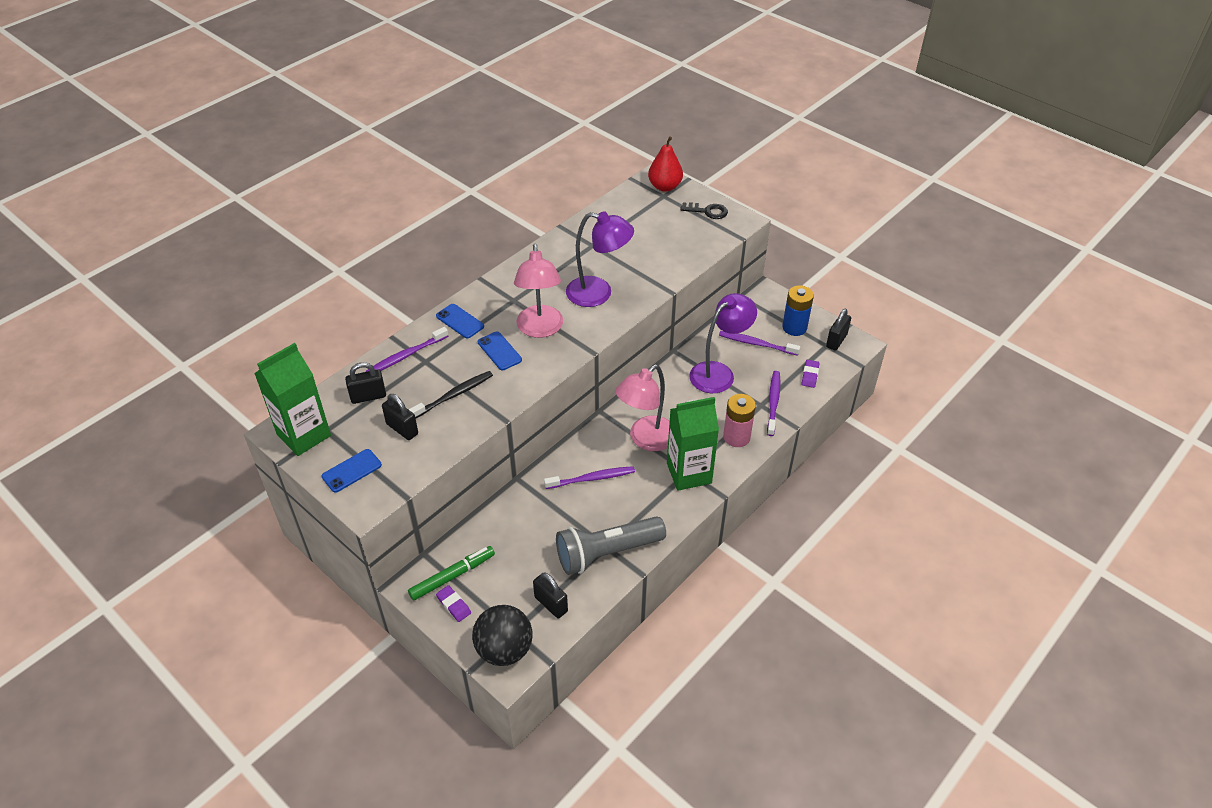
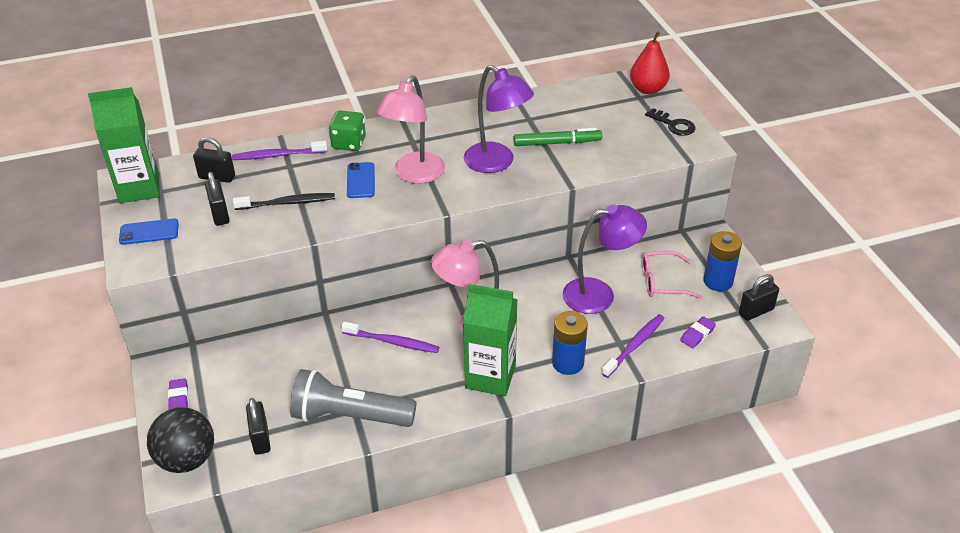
camera: 30 degrees right, 5 degrees down
green marker [408,546,495,601] -> green marker moved to [514,128,602,146]
blue phone [436,304,484,338] -> green dice [329,110,366,151]
purple toothbrush [719,331,800,356] -> pink glasses [641,251,702,299]
pink battery [723,394,756,447] -> blue battery [552,311,588,375]

